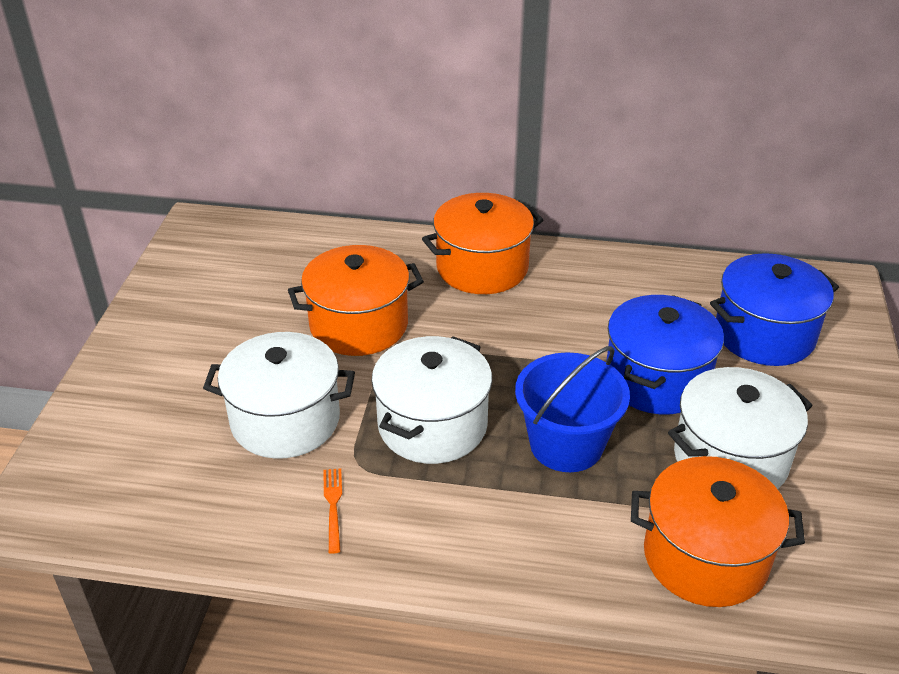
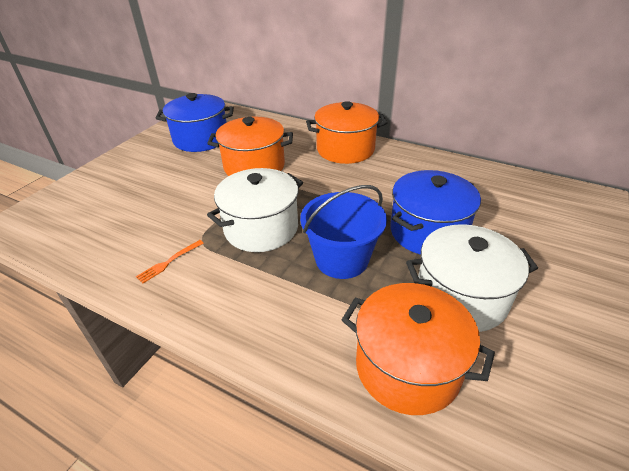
camera: 20 degrees right, 0 degrees up
white pot [203,332,355,459] -> none
orange fork [323,468,342,554] -> orange fork turned 150 degrees counterclockwise [136,240,204,283]
blue pot [710,253,839,366] -> blue pot moved to [156,93,234,152]

